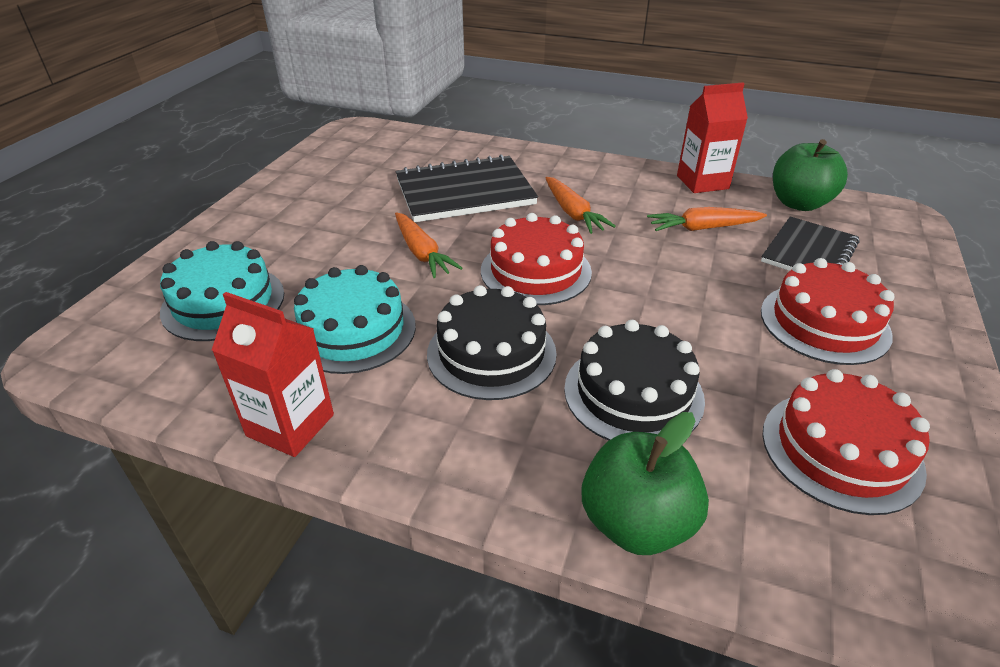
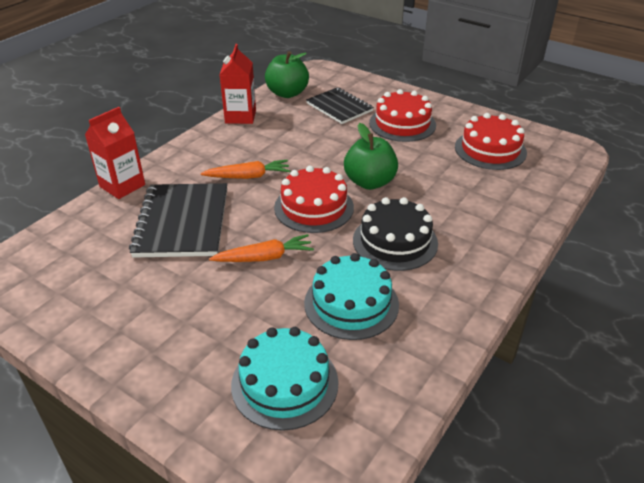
camera: 75 degrees left, 0 degrees up
red carton [212,292,334,457] -> red carton moved to [85,107,145,199]
black cake [564,320,705,441] -> none
green apple [581,412,709,555] -> green apple moved to [344,123,398,190]
orange carrot [647,207,767,231] -> none

